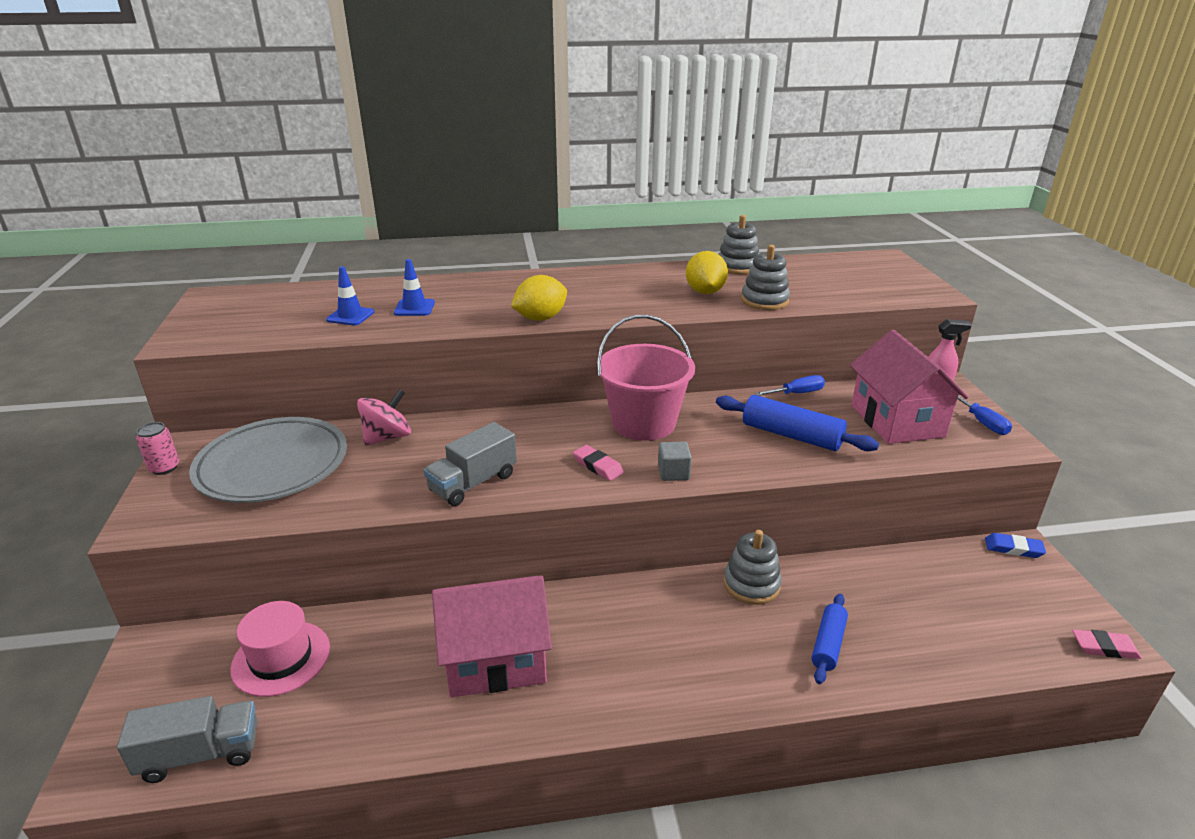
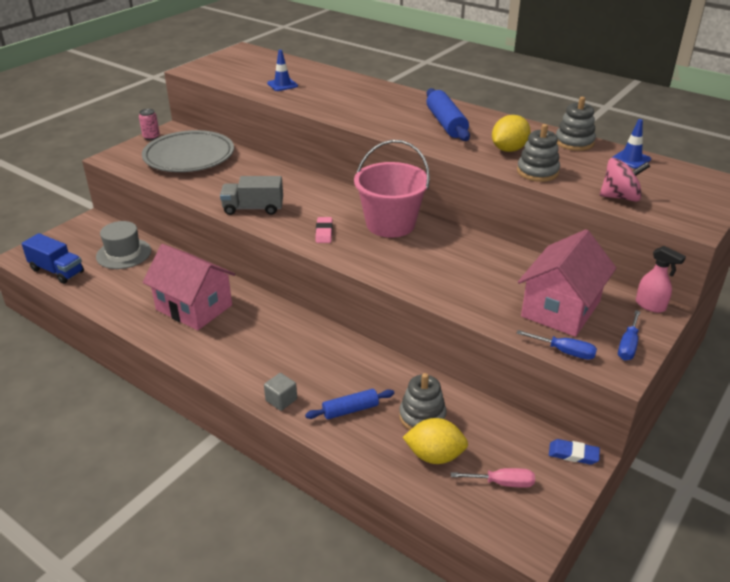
camera: 45 degrees right, 5 degrees up
grey truck [117,696,258,783] -> blue truck [21,233,84,284]
pink hat [230,601,330,697] -> grey hat [96,221,151,269]
pink spinning top [357,389,411,445] -> pink spinning top moved to [600,158,650,202]
blue traffic cone [394,259,435,316] -> blue traffic cone moved to [612,119,651,169]
yellow lemon [511,275,567,321] -> yellow lemon moved to [403,418,468,464]
grey cube [658,441,692,481] -> grey cube moved to [264,373,297,411]
blue rolling pin [716,395,879,451] -> blue rolling pin moved to [426,88,470,141]
grey stacking toy [724,530,782,605] -> grey stacking toy moved to [399,373,447,430]
blue screwdriver [754,375,825,396] -> blue screwdriver moved to [517,330,597,360]
blue eraser [985,533,1046,558] -> blue eraser turned 45 degrees counterclockwise [549,439,600,465]
pink eraser [1072,630,1142,659] -> none
none -> pink screwdriver [451,468,535,488]

